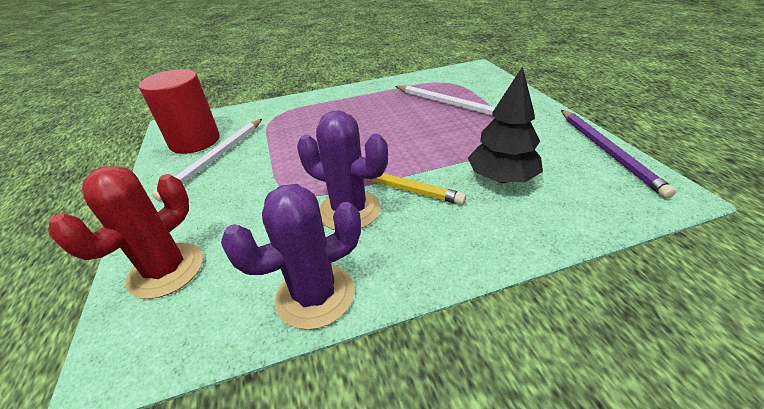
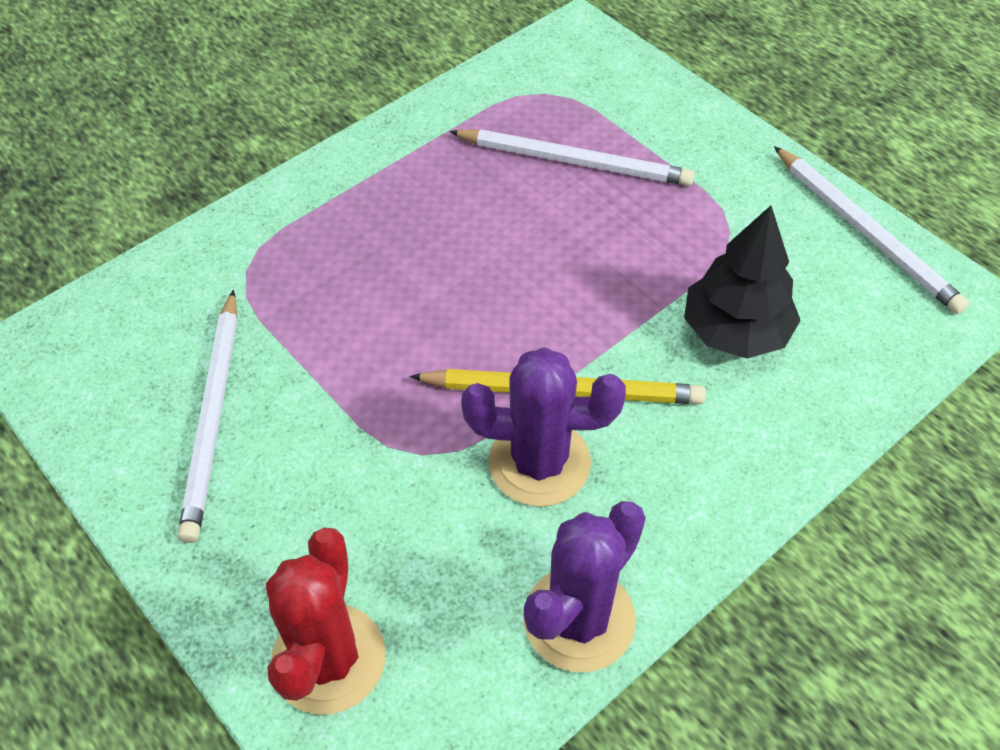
camera: 25 degrees left, 15 degrees up
red cylinder [139,69,220,154] -> none
purple pencil [561,110,676,199] -> white pencil [774,146,969,314]

